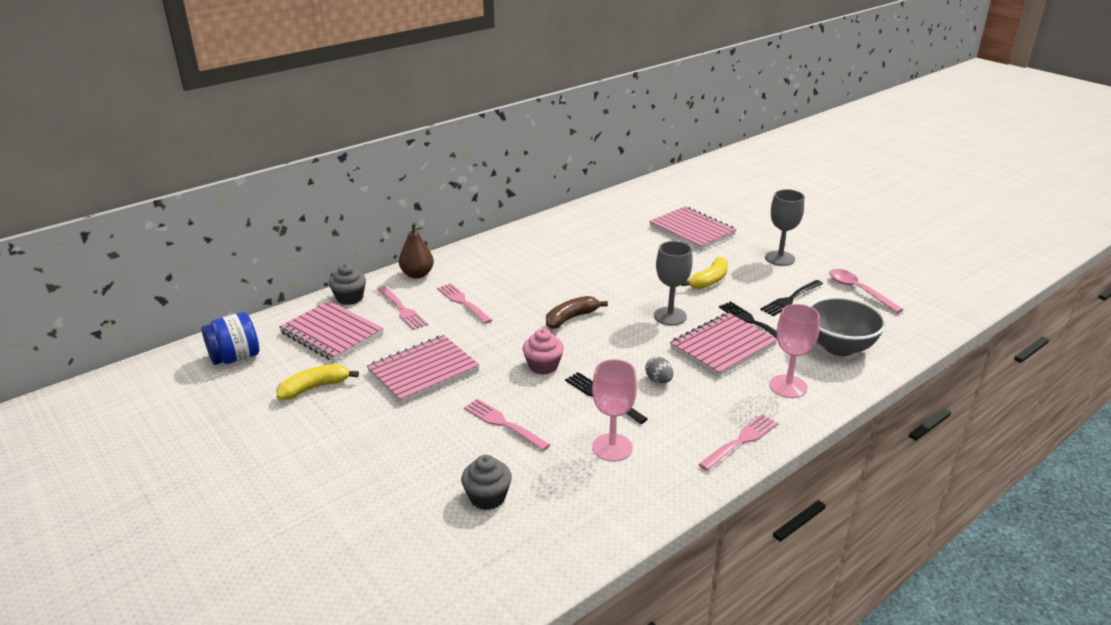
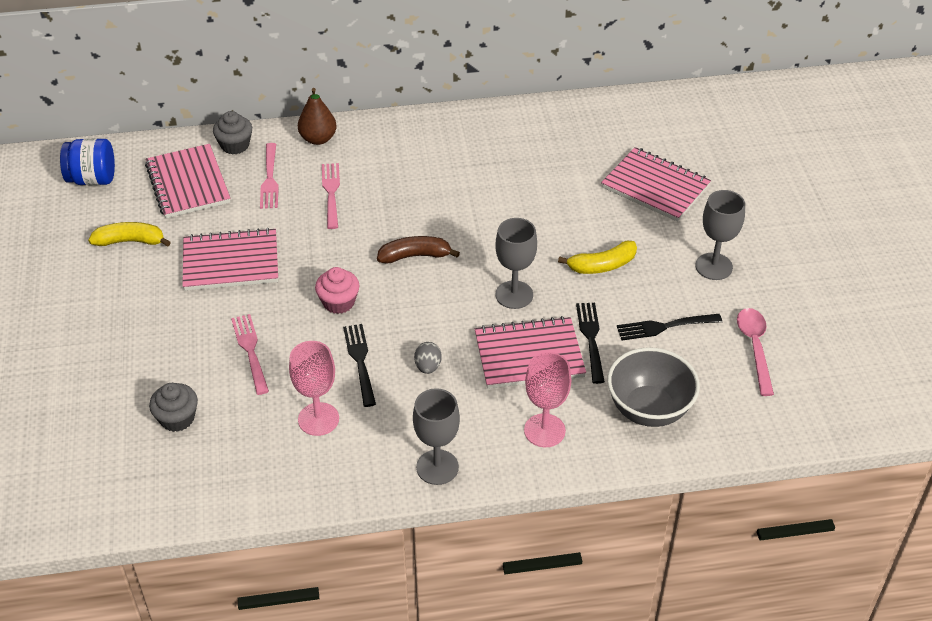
camera: 30 degrees right, 15 degrees up
pink notebook [649,207,737,250] -> pink notebook turned 45 degrees counterclockwise [601,147,711,222]
pink fork [698,414,779,471] -> grey goblet [413,388,460,485]

